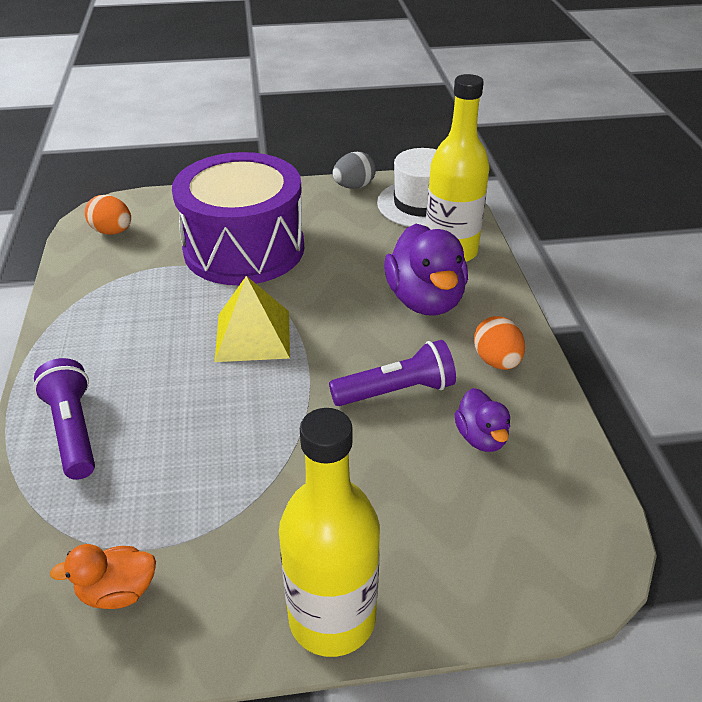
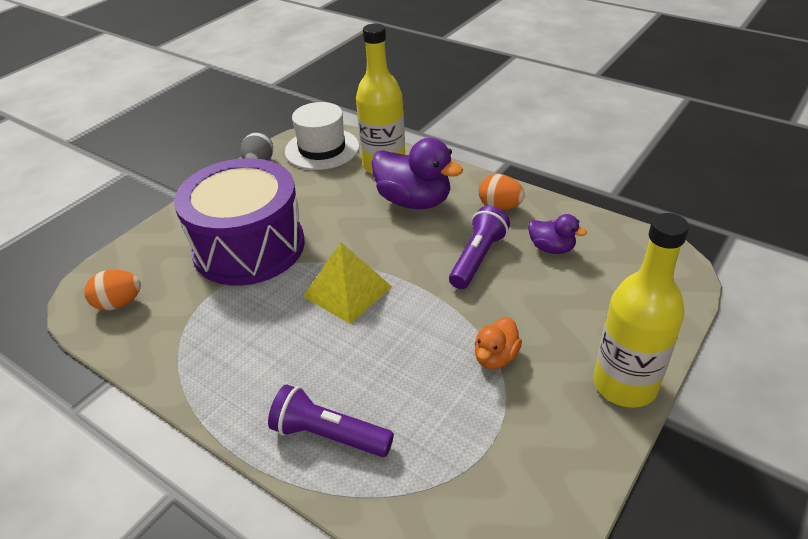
camera: 45 degrees left, 0 degrees up
orange duck [50,544,156,609] -> orange duck moved to [475,317,522,369]

